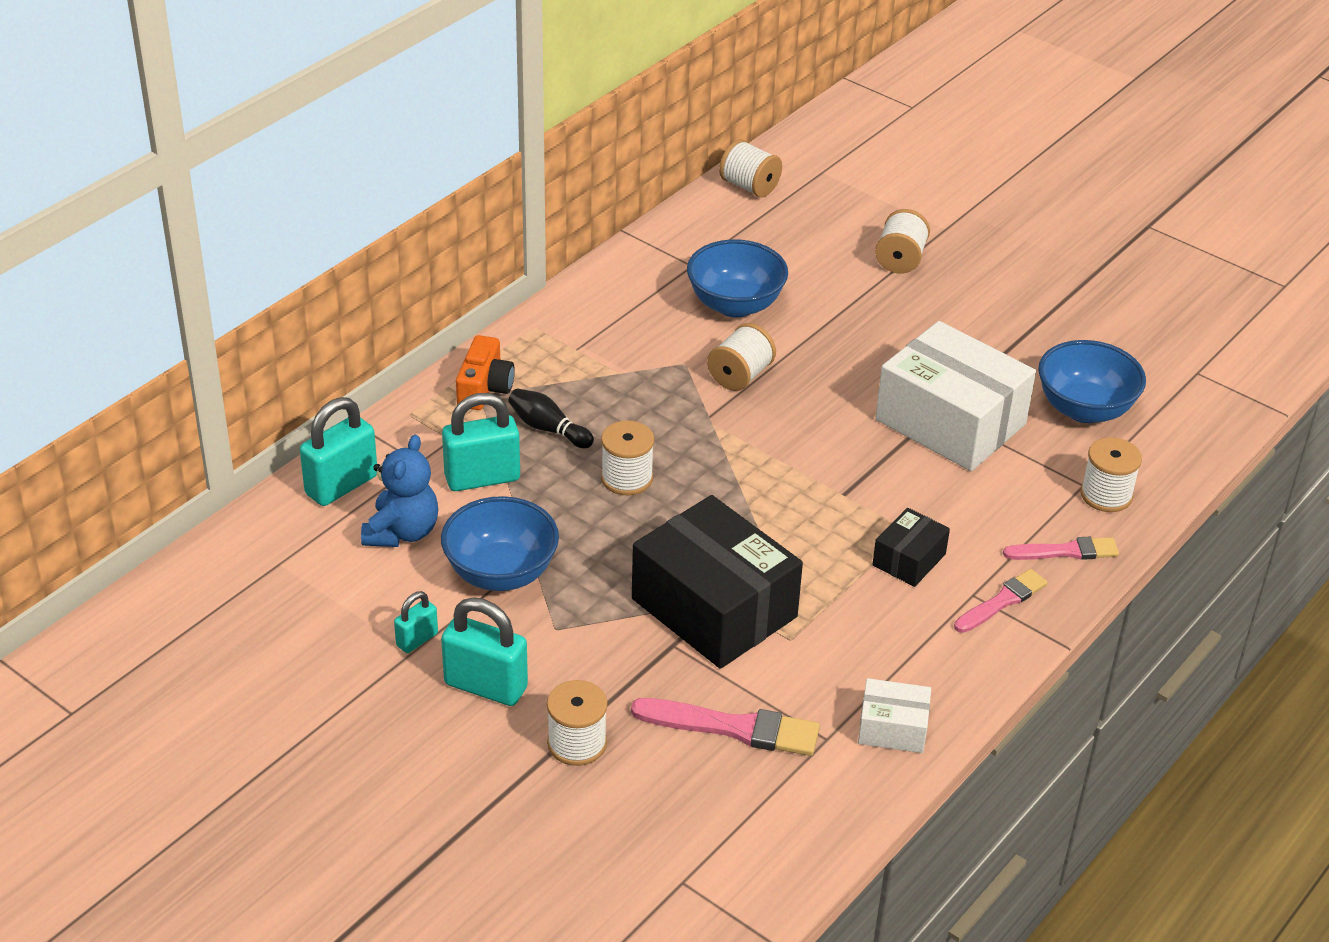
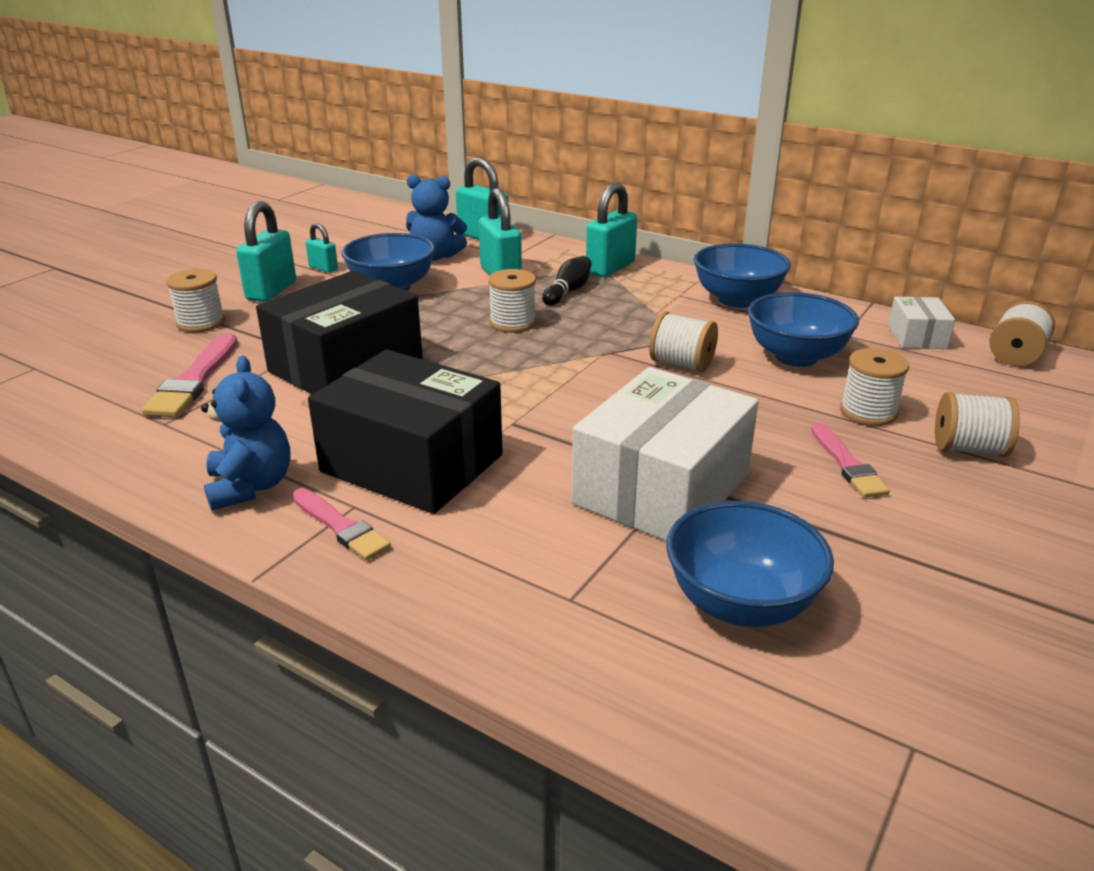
camera: 85 degrees right, 10 degrees down
orange camera [456,335,515,410] -> turquoise padlock [586,183,637,277]
white box [858,678,931,753] -> white box moved to [888,297,955,349]
black box [872,508,950,587] -> black box [308,349,503,514], size x2.10
pink brush [1003,537,1119,560] -> pink brush moved to [811,423,890,498]
white spool [1080,437,1142,512] -> white spool moved to [840,348,909,426]
none -> blue teddy bear [201,356,291,511]
none -> blue bowl [694,243,791,308]

